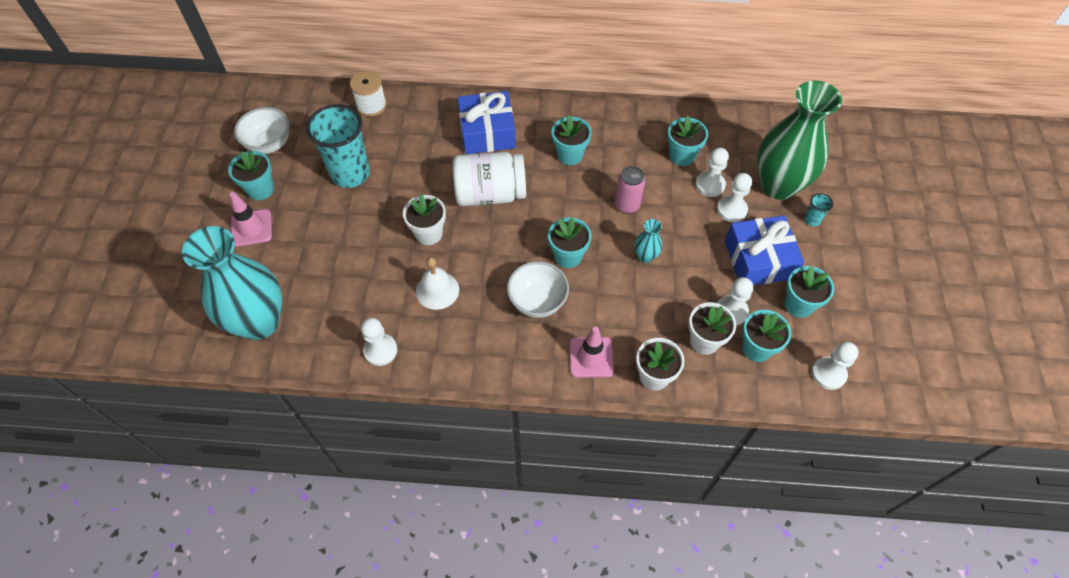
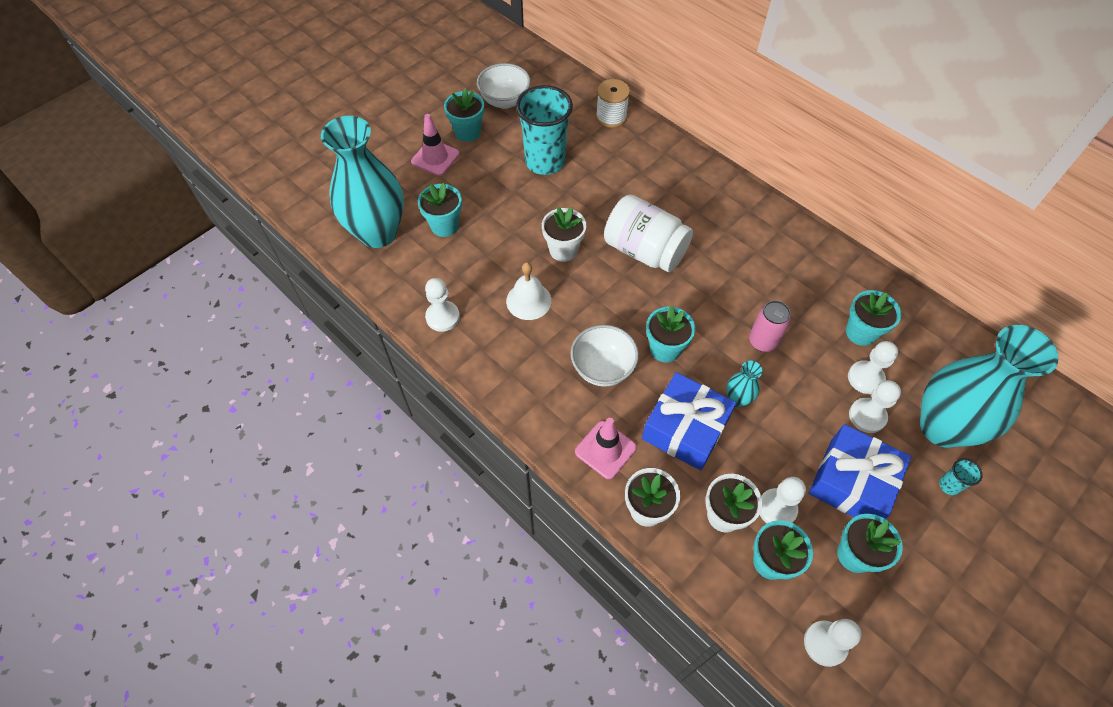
camera: 40 degrees right, 0 degrees up
blue gift [458,91,516,154] -> blue gift moved to [642,372,736,471]
turquoise flower pot [552,115,592,165] -> turquoise flower pot moved to [418,183,462,237]
green vase [757,81,842,200] -> turquoise vase [920,325,1059,448]

